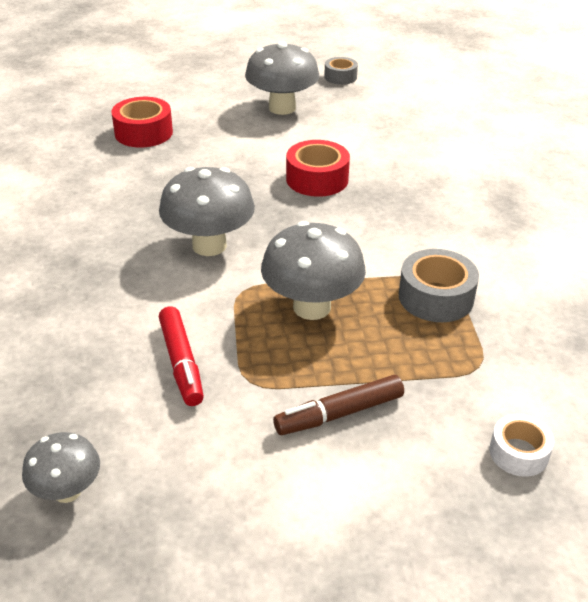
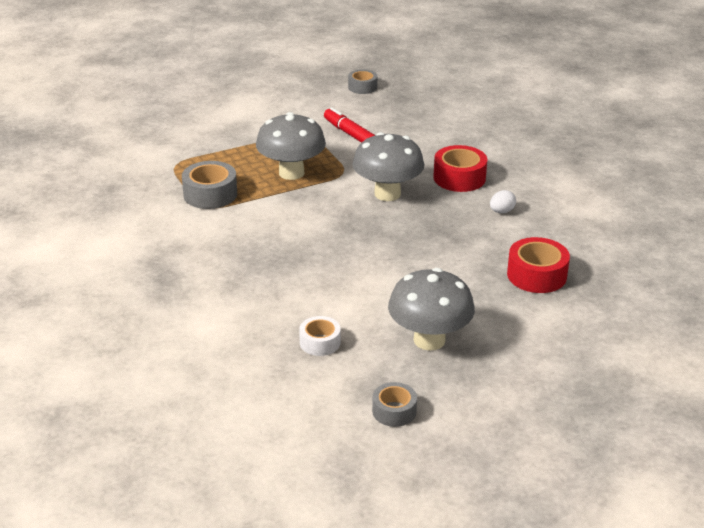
camera: 160 degrees right, 5 degrees down
grey mushroom [22,432,100,503] -> grey tape [348,69,377,94]
brown marker [273,375,404,435] -> none
red tape [286,140,350,197] -> red tape moved to [433,145,487,192]
white tape [489,414,554,477] -> white tape moved to [299,316,341,356]
none -> white egg [490,190,516,213]

